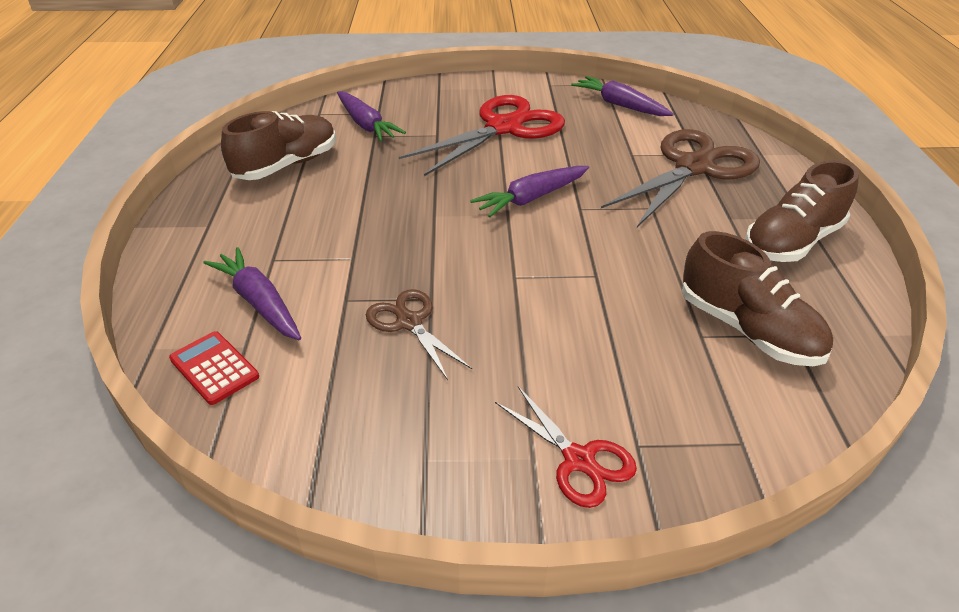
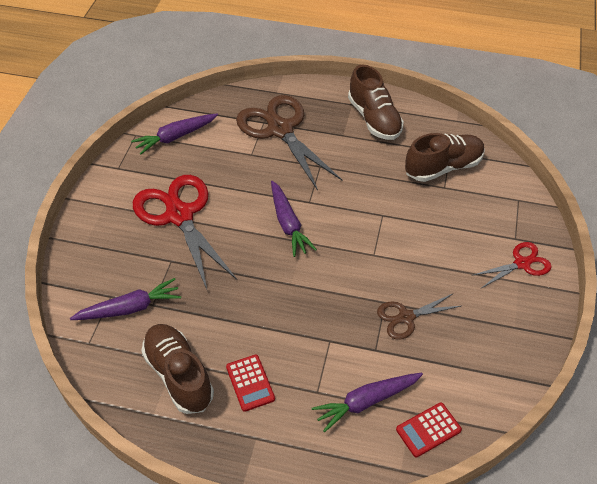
camera: 75 degrees left, 10 degrees up
none -> red calculator [226,355,275,412]

